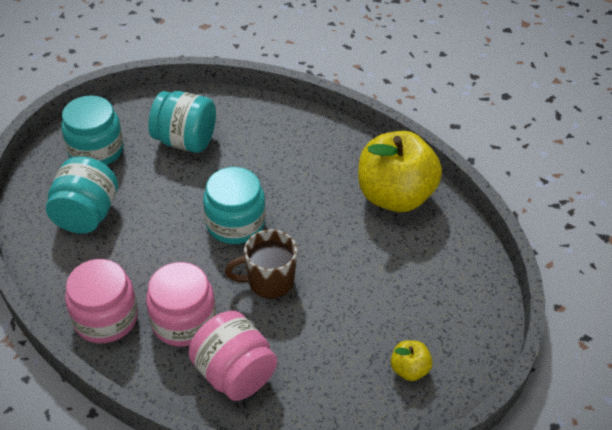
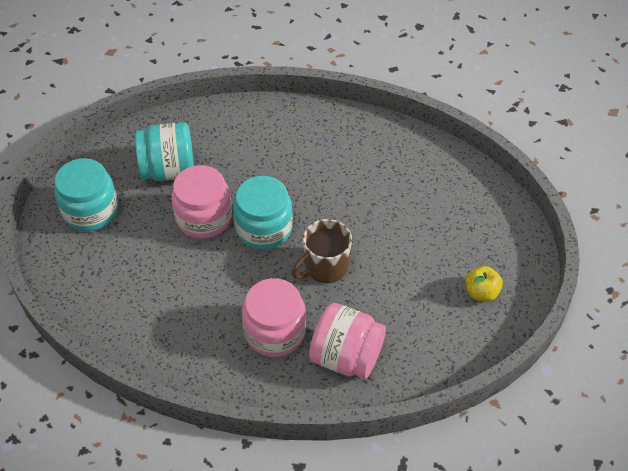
camera: 25 degrees left, 5 degrees up
turquoise jar [46,156,118,234] -> none
pink jar [65,259,138,343] -> pink jar moved to [171,165,232,239]
yellow apple [358,131,442,212] -> none

